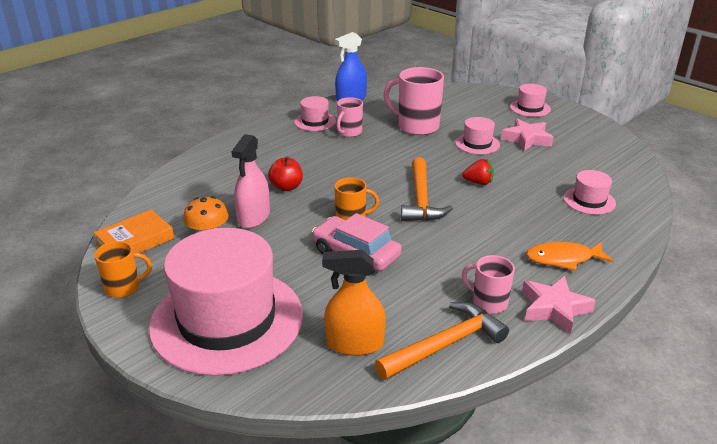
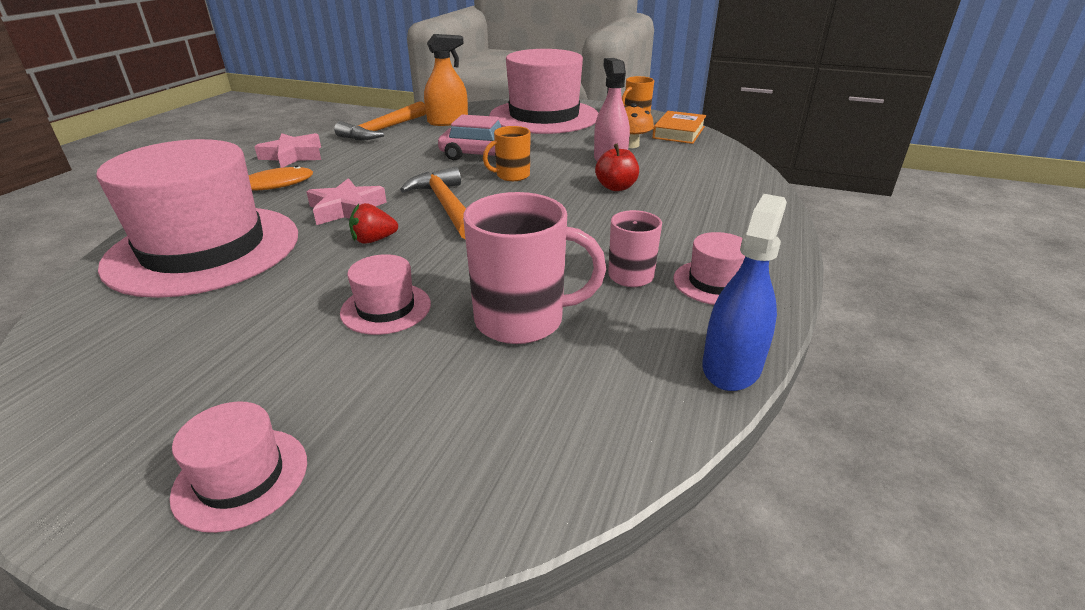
camera: 155 degrees right, 0 degrees up
pink mug [462,255,515,314] -> none
pink star [501,119,554,151] -> pink star moved to [306,178,387,225]
pink hat [563,170,616,215] -> pink hat [96,139,298,298], size x2.36

